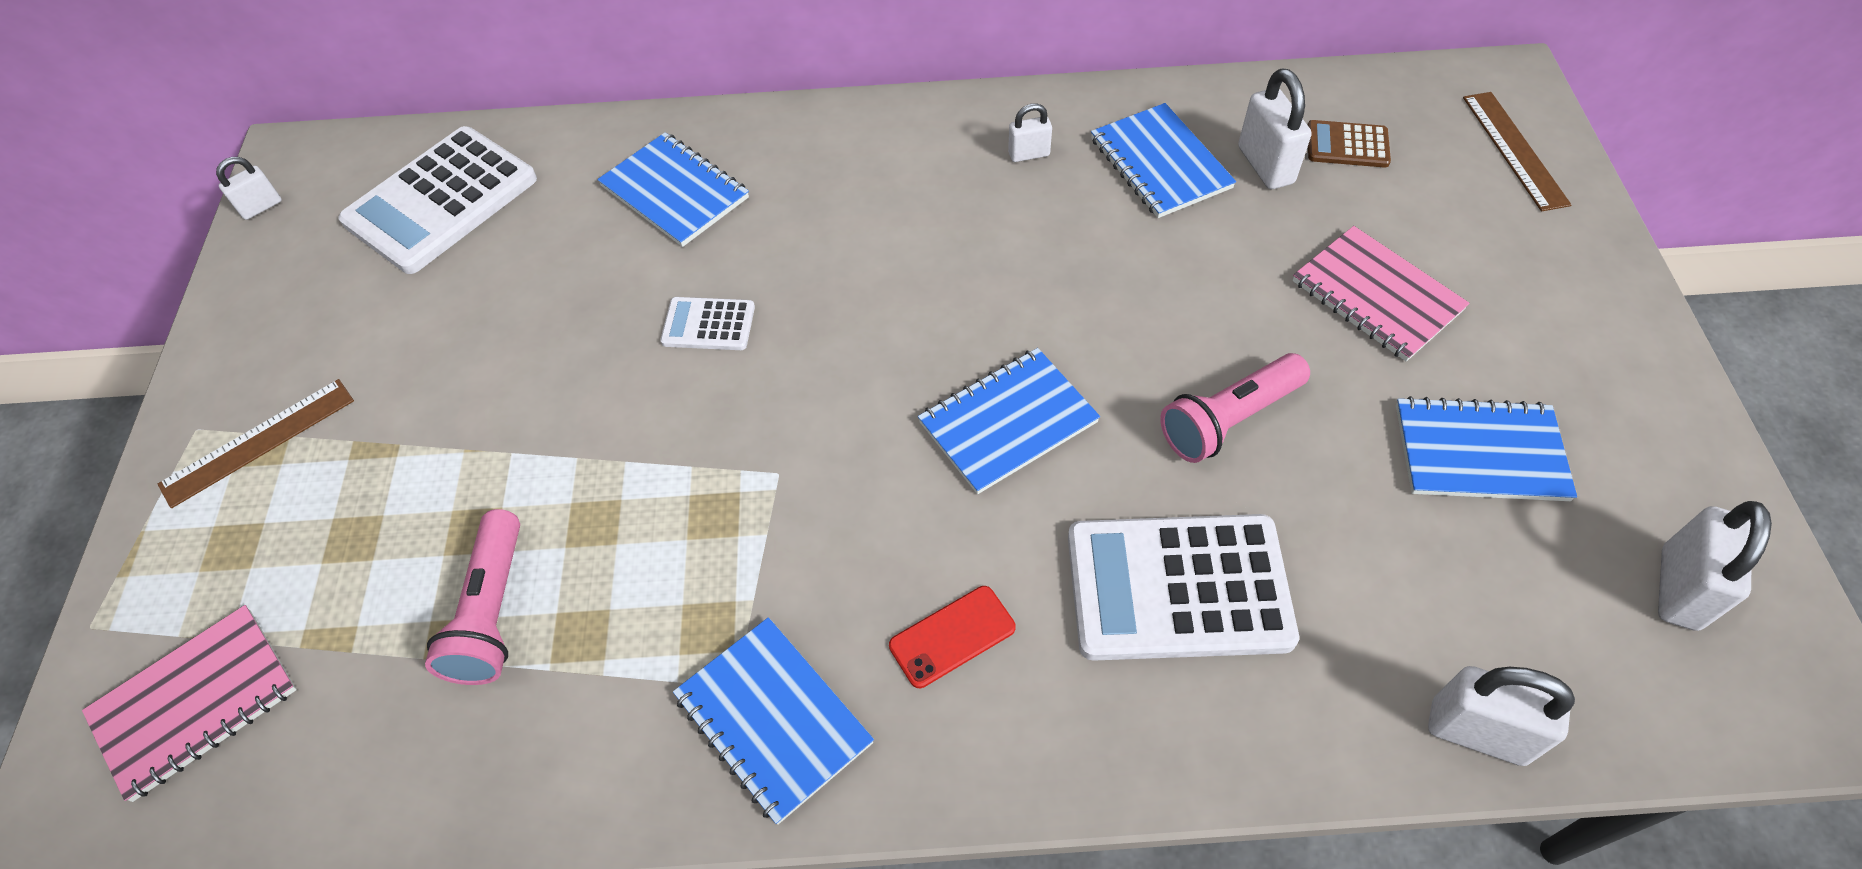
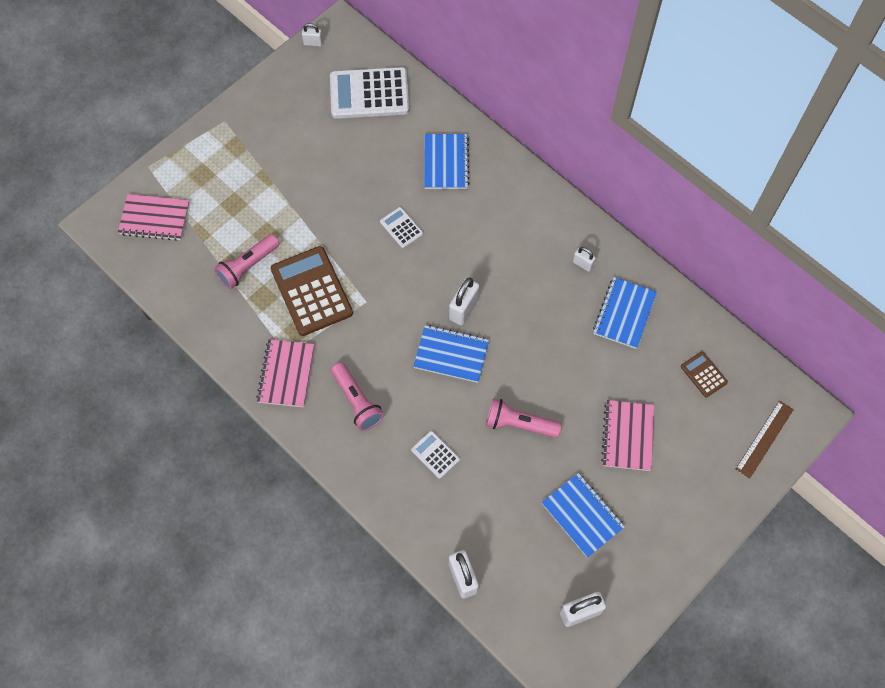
camera: 45 degrees right, 10 degrees up
brown ruler [157,379,354,508] -> none
blue notebook [673,617,874,825] -> pink notebook [256,339,314,407]
red phone [889,586,1016,688] -> pink flashlight [331,362,384,431]
white calculator [1068,514,1299,661] -> white calculator [411,431,460,479], size x0.48
white padlock [1238,68,1311,189] -> white padlock moved to [449,277,479,325]
none -> brown calculator [271,246,353,336]

